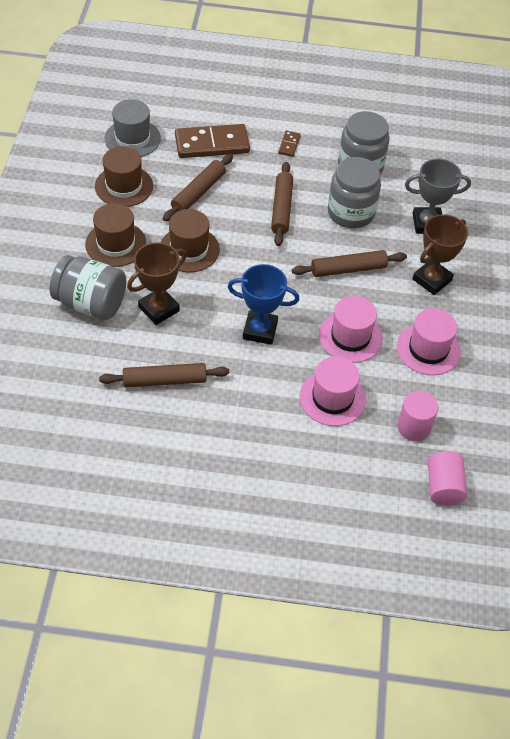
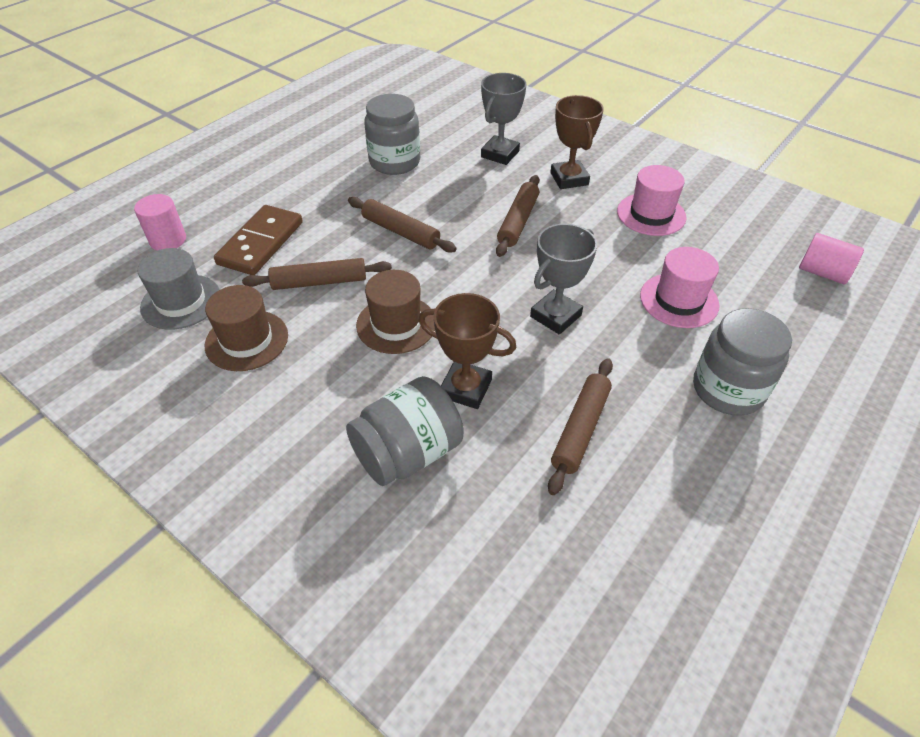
camera: 55 degrees left, 5 degrees down
brown hat [85,203,146,267] -> none
brown trophy [127,242,187,325] -> brown trophy turned 60 degrees counterclockwise [419,293,516,409]
brown rolling pin [163,154,233,221] -> brown rolling pin turned 75 degrees counterclockwise [242,258,392,290]
blue trophy [228,264,299,345] -> grey trophy [530,224,597,335]
brown domino [278,131,301,157] -> none
pink hat [319,296,383,363] -> none
grey jar [328,157,381,228] -> grey jar moved to [693,308,792,416]
pink cylinder [397,391,439,441] -> pink cylinder moved to [134,194,186,251]

